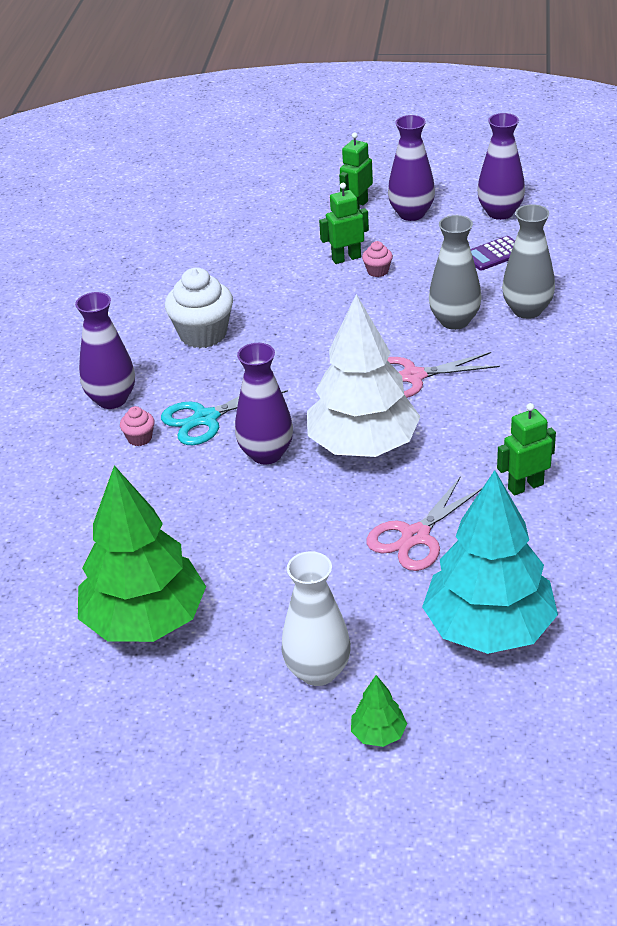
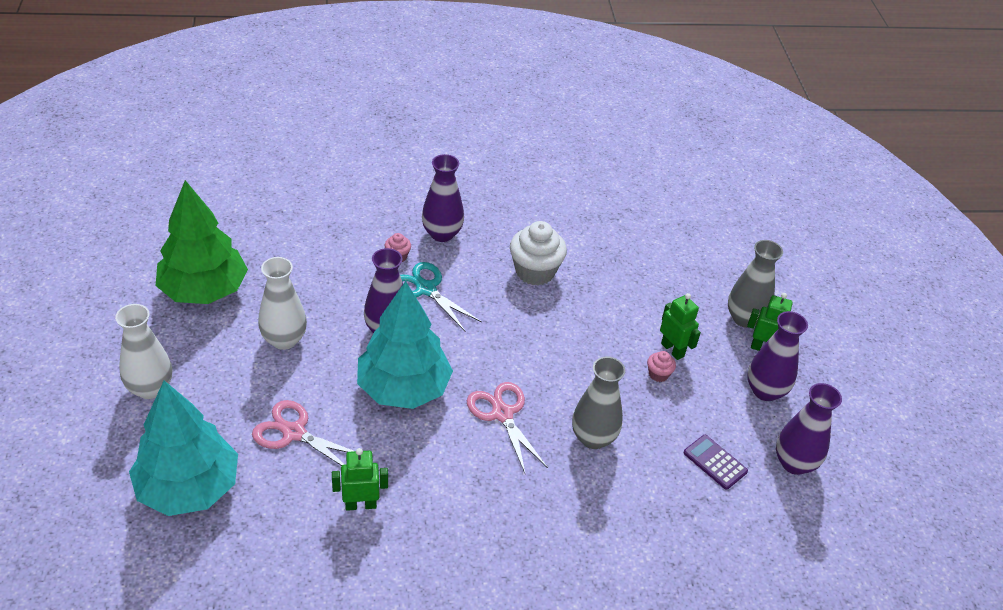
camera: 70 degrees right, 5 degrees up
white tree [307,294,420,457] -> turquoise tree [357,281,453,409]
green tree [351,675,407,747] -> none
green robot [497,403,556,496] -> green robot turned 60 degrees counterclockwise [332,448,388,511]
grey vase [502,204,555,319] -> grey vase moved to [728,240,783,328]
none -> white vase [258,257,307,350]

